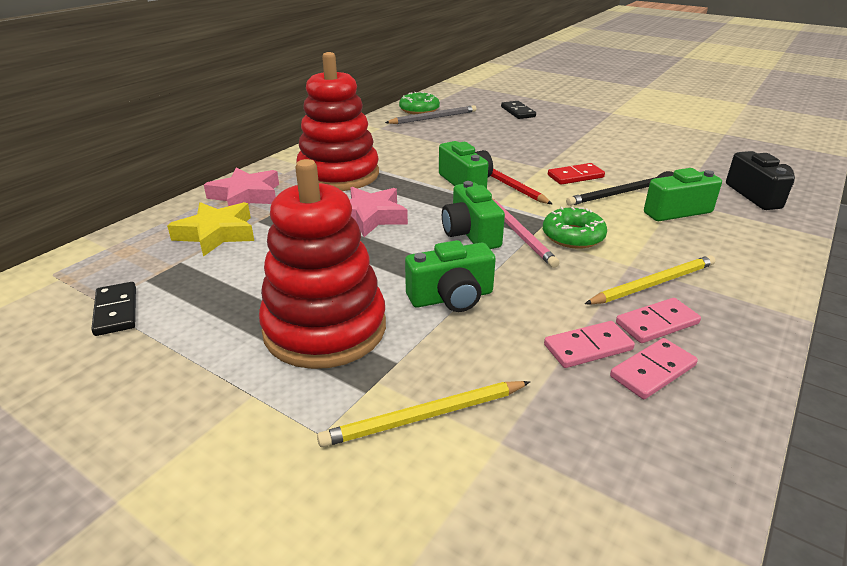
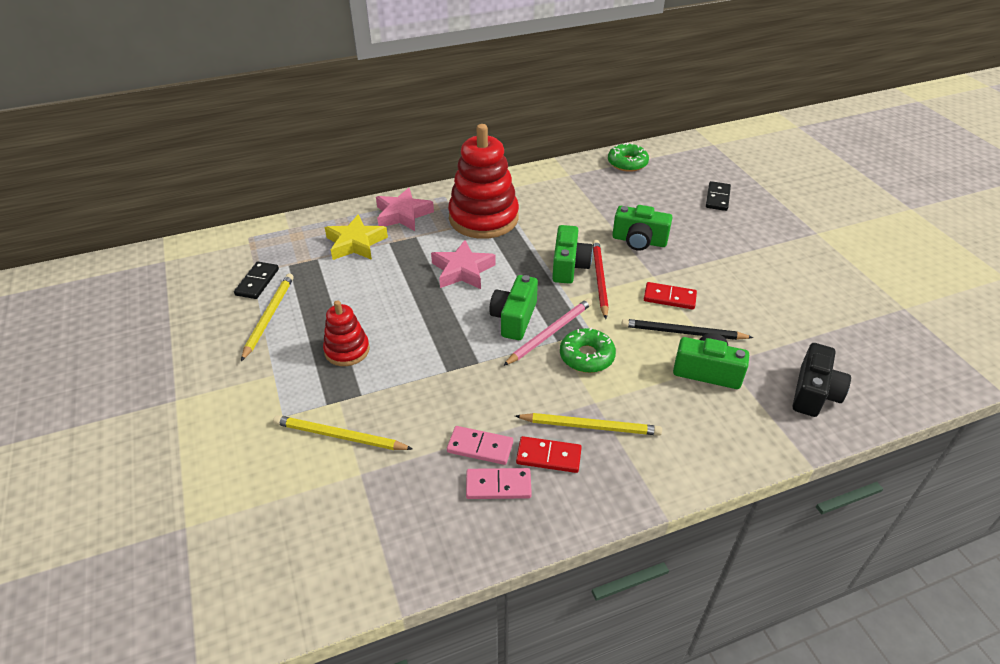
camera: 35 degrees right, 10 degrees up
red stacking toy [259,159,386,369] -> red stacking toy [323,300,370,366], size x0.52
grey pencil [385,105,476,124] -> none
green camera [405,240,496,312] -> green camera moved to [612,205,672,251]
pink pencil [492,199,559,268] -> pink pencil turned 150 degrees counterclockwise [503,298,592,366]
pink domino [616,298,701,343] -> red domino [516,436,582,473]
none -> yellow pencil [241,273,294,361]

